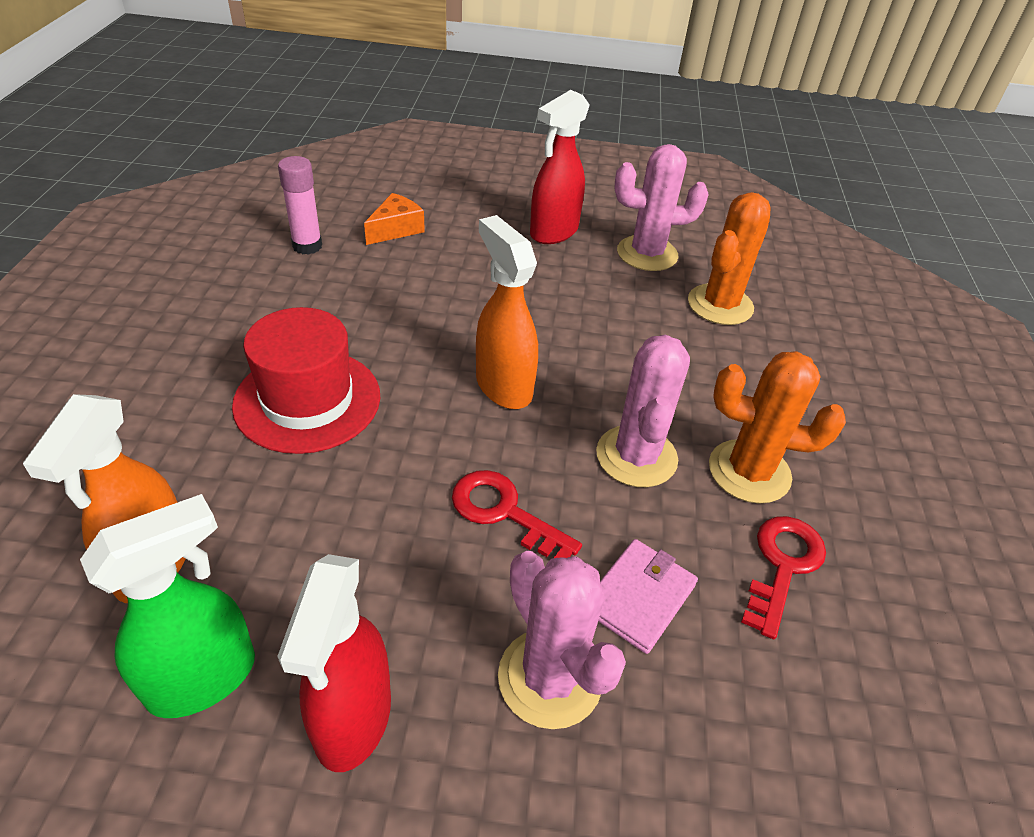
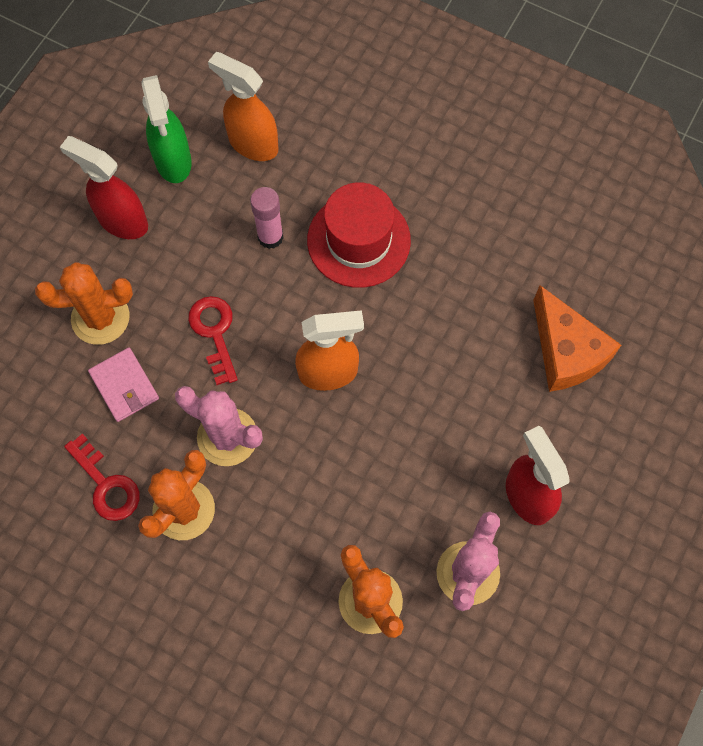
camera: 115 degrees right, 25 degrees up
pink glue stick [278,156,322,255] -> pink glue stick moved to [250,187,284,249]
orange cheese [364,193,425,245] -> orange cheese [533,285,621,392], size x1.67
red key [452,470,582,558] -> red key turned 75 degrees counterclockwise [188,296,238,385]
pink cactus [498,551,626,729] -> orange cactus [35,262,133,345]

